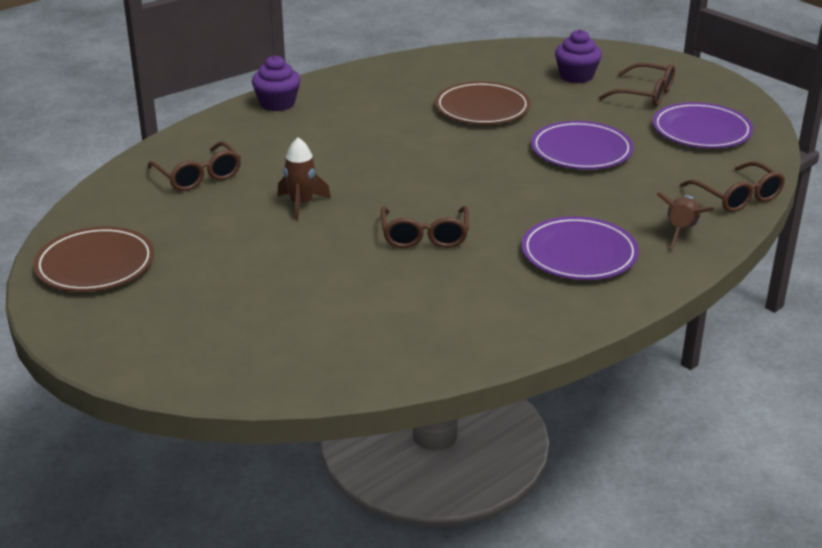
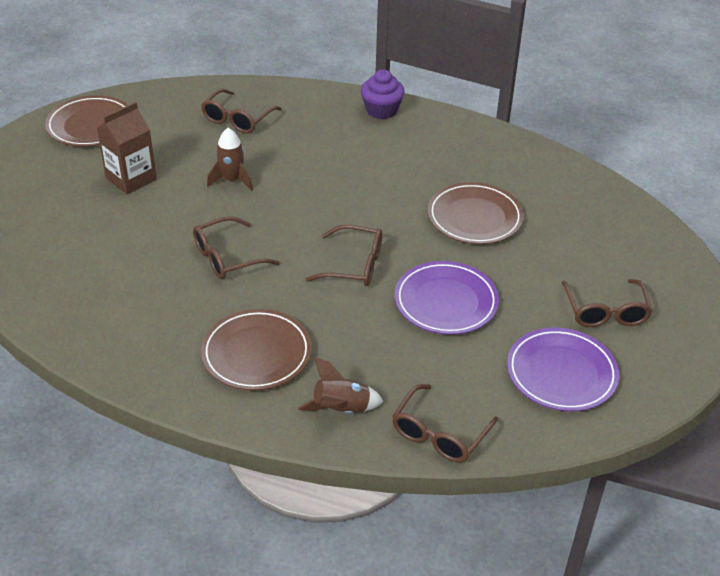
camera: 60 degrees right, 10 degrees up
purple plate [522,216,639,280] -> brown plate [201,309,312,390]
purple cupcake [555,29,602,83] -> none
none -> brown carton [97,102,157,194]
none -> brown glasses [305,225,382,286]

